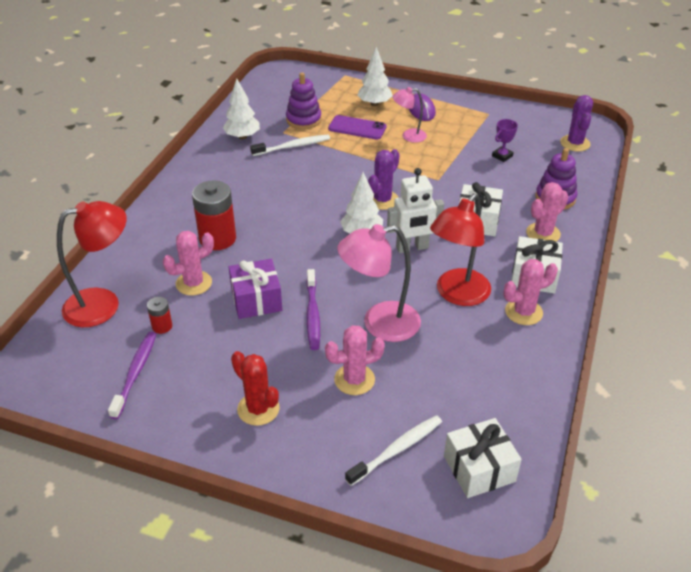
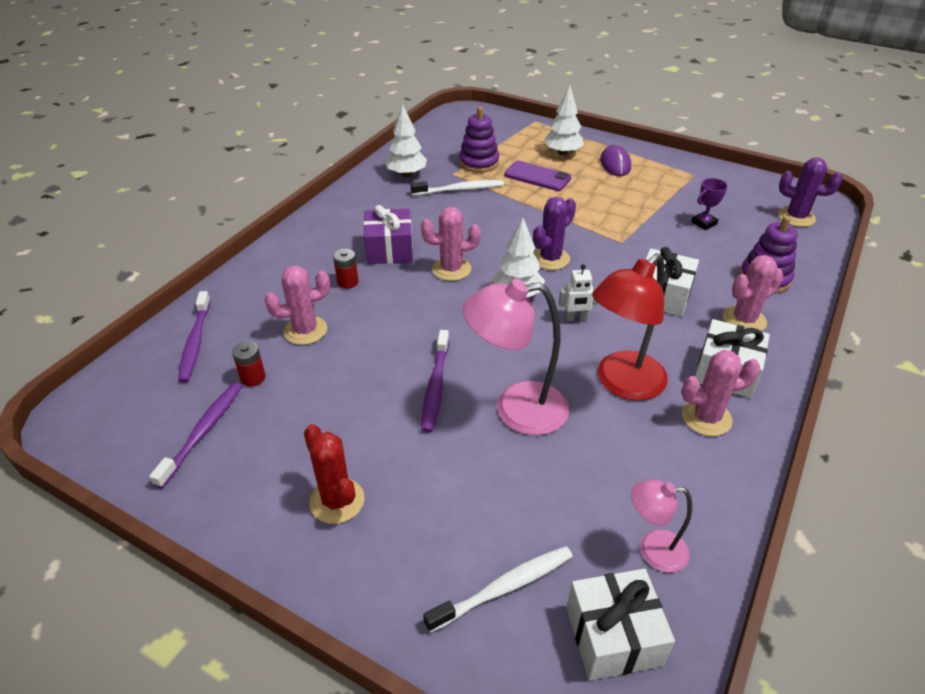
camera: 10 degrees right, 0 degrees up
red lamp [57,201,127,327] -> purple toothbrush [178,291,211,383]
red battery [192,180,236,250] -> red battery [333,249,359,289], size x0.49
purple gift [229,259,282,319] -> purple gift moved to [364,205,413,264]
pink cactus [325,325,385,395] -> pink cactus moved to [421,207,481,281]
white robot [387,168,444,253] -> white robot [559,264,598,322], size x0.57
pink lamp [393,87,427,143] -> pink lamp moved to [631,480,692,573]
purple cactus [560,95,593,152] -> purple cactus turned 75 degrees counterclockwise [778,157,842,227]

